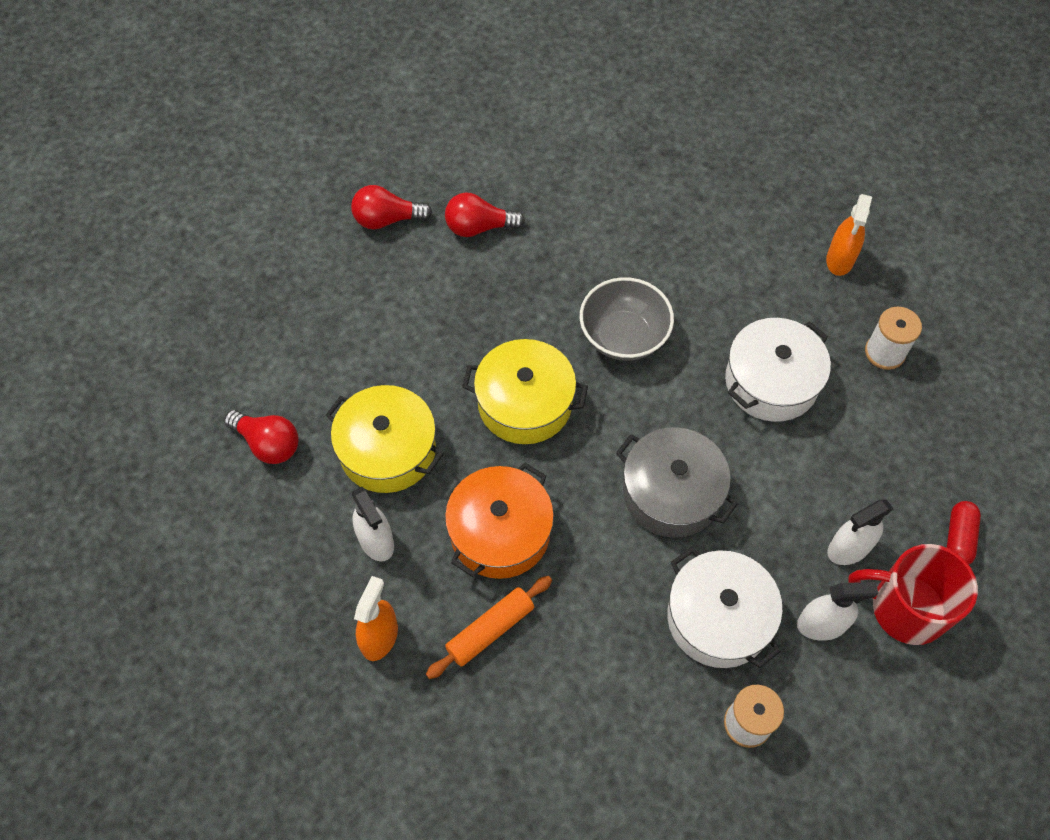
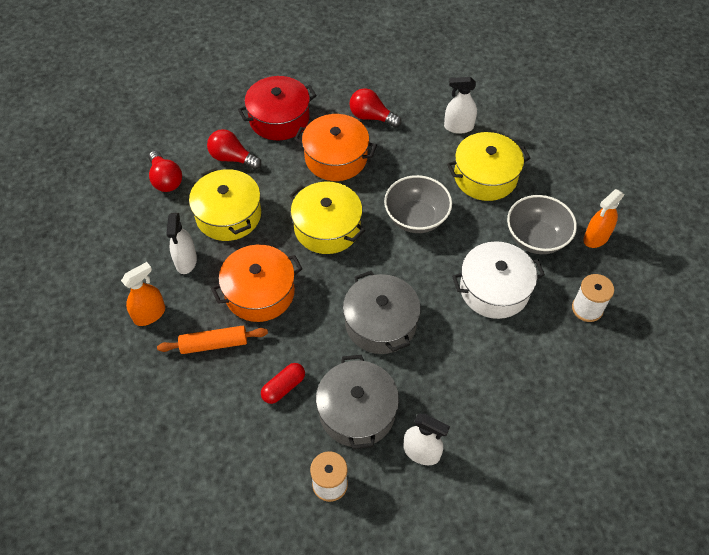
camera: 30 degrees right, 5 degrees down
red light bulb [351,185,432,230] -> red light bulb moved to [207,129,261,169]
white pot [667,547,783,668] -> grey pot [316,355,399,449]
white spray bottle [827,499,893,565] -> white spray bottle moved to [444,77,477,134]
red mug [848,544,978,645] -> none
red capsule [947,501,981,565] -> red capsule moved to [261,363,305,404]
none -> red pot [238,76,317,140]
none -> orange pot [295,114,377,181]
none -> yellow pot [447,132,530,201]
none -> grey bowl [507,195,577,254]

